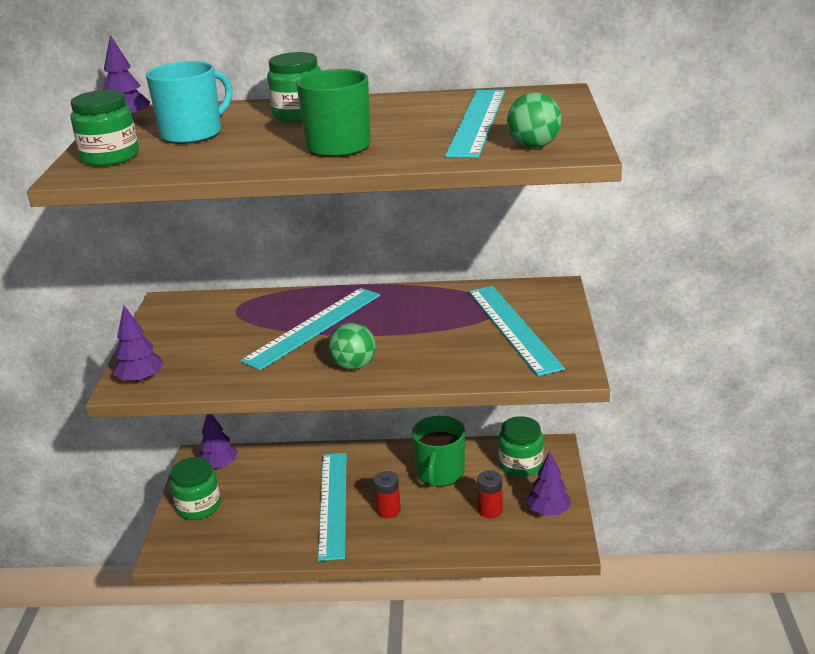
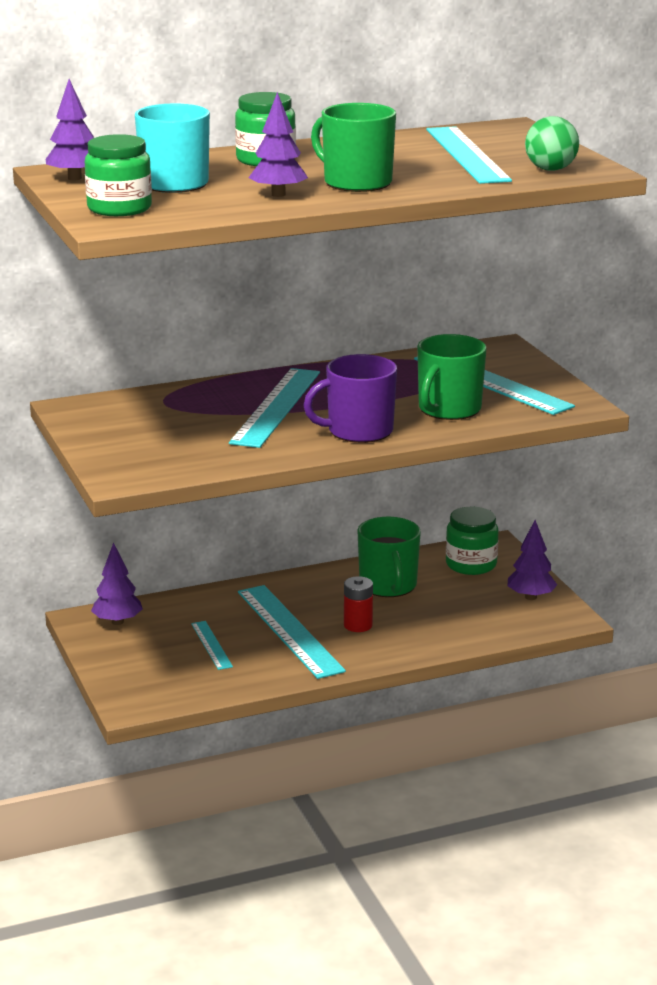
camera: 25 degrees left, 5 degrees down
purple tree [113,305,164,383] -> purple tree moved to [248,92,308,197]
green jar [170,457,221,520] -> none
green ball [328,323,376,370] -> purple mug [303,354,397,443]
red battery [477,471,503,518] -> none
none -> turquoise ruler [191,621,233,670]
none -> green mug [417,334,487,420]

